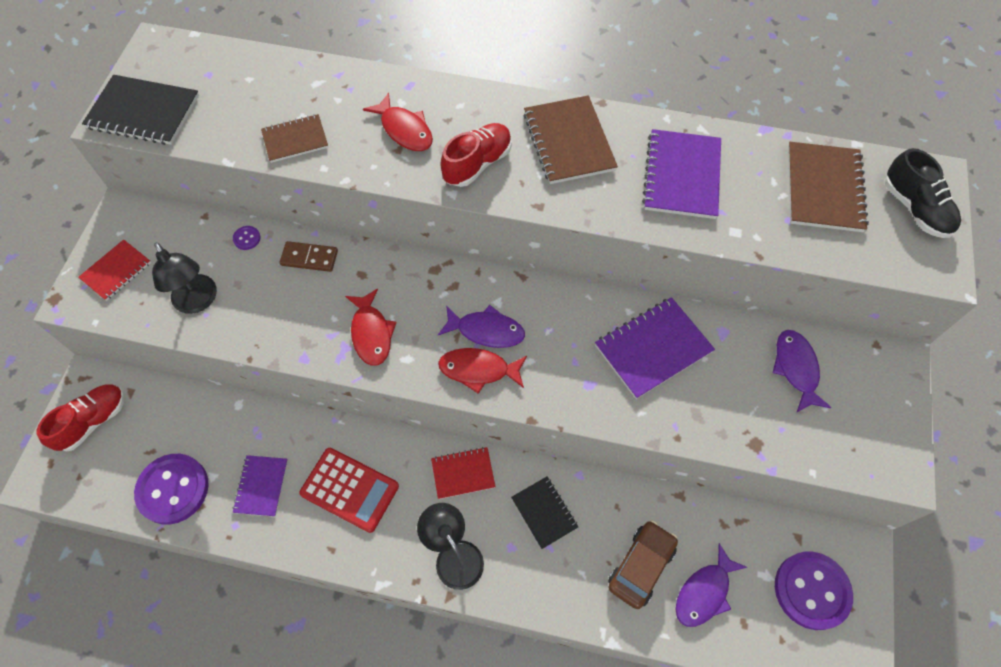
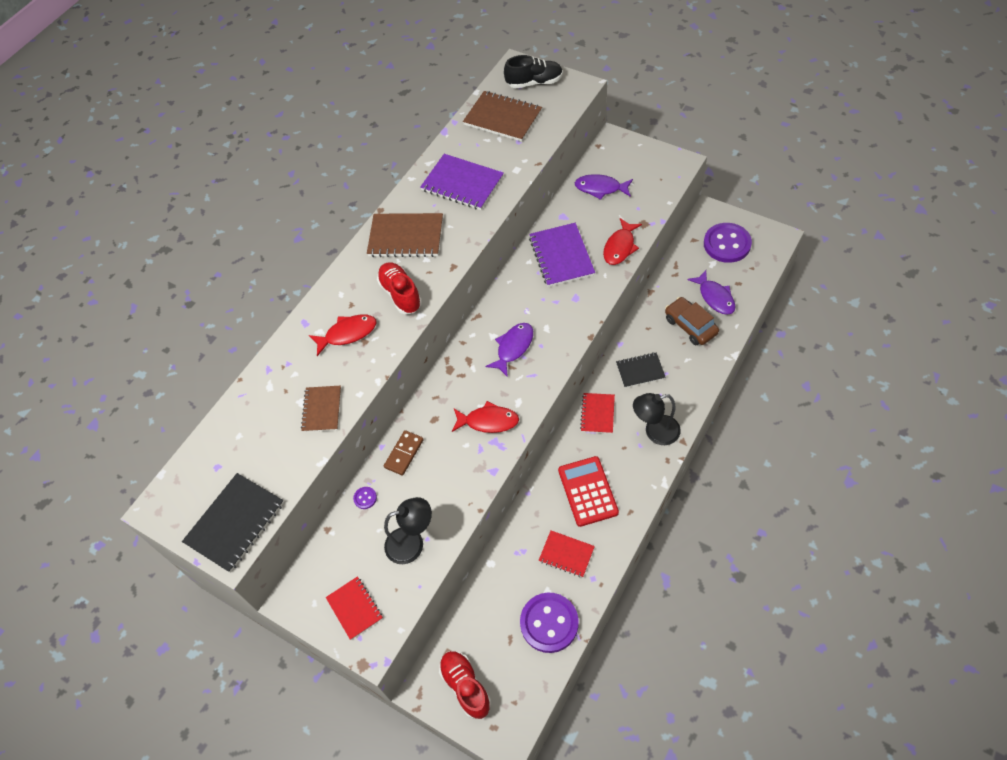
camera: 65 degrees left, 5 degrees down
purple notebook [233,455,288,517] -> red notebook [539,530,595,577]
red calculator [299,448,399,533] -> red calculator turned 60 degrees counterclockwise [558,456,619,527]
red fish [438,348,527,394] -> red fish moved to [603,218,642,265]

